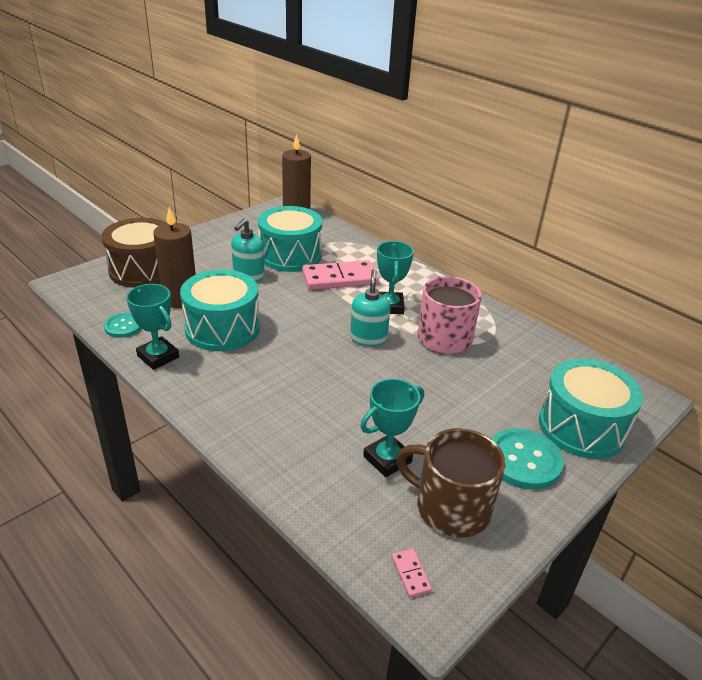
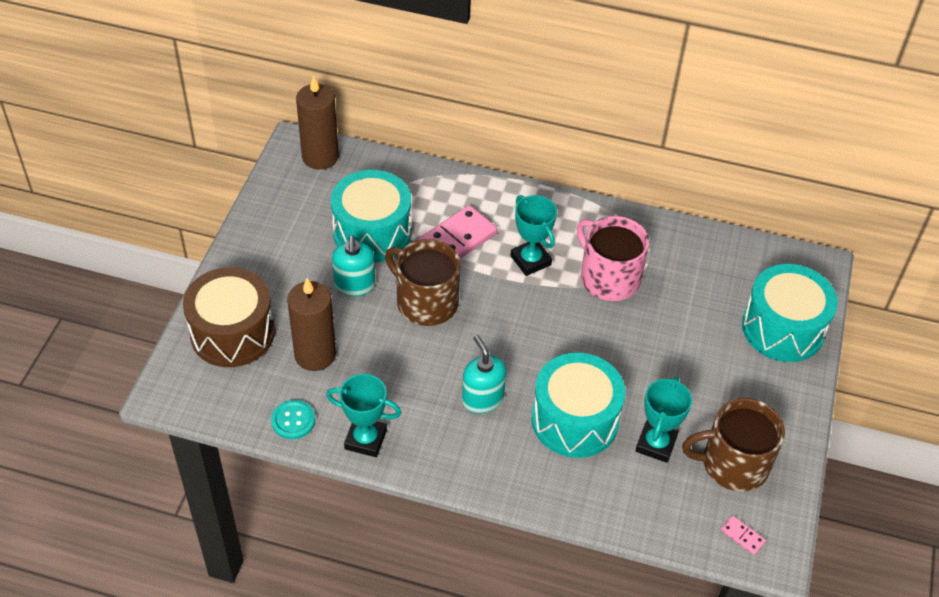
camera: 30 degrees left, 15 degrees up
turquoise drum [180,269,260,351] -> turquoise drum moved to [531,353,625,458]
turquoise soap dispenser [350,269,391,346] -> turquoise soap dispenser moved to [462,335,506,413]
turquoise button [491,428,564,490] -> none
none -> brown mug [385,239,460,326]

